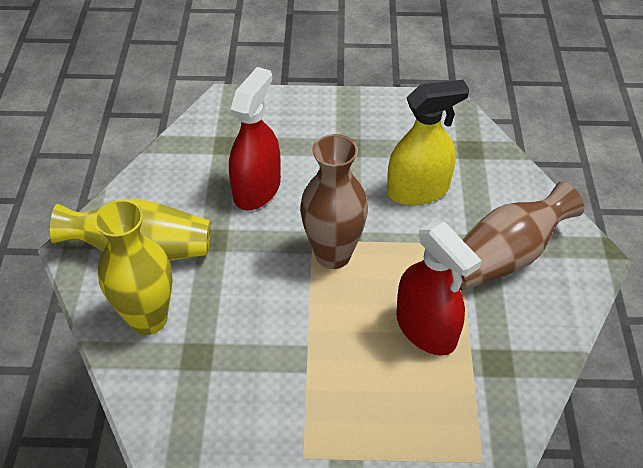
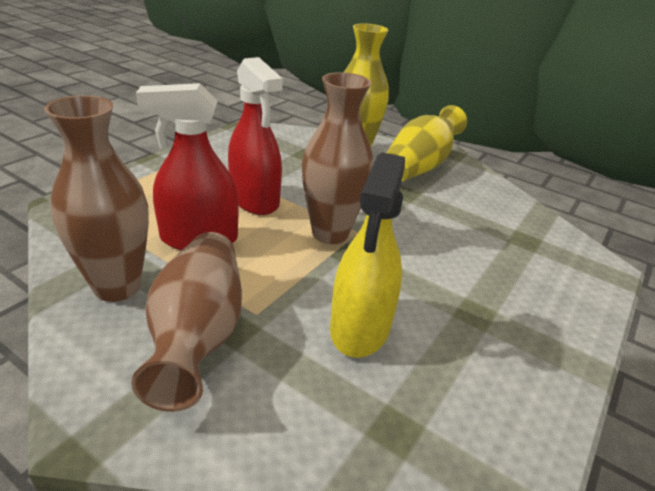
camera: 120 degrees right, 15 degrees down
red spray bottle [229,67,281,210] -> red spray bottle moved to [228,57,283,215]
none -> brown vase [44,95,149,302]

